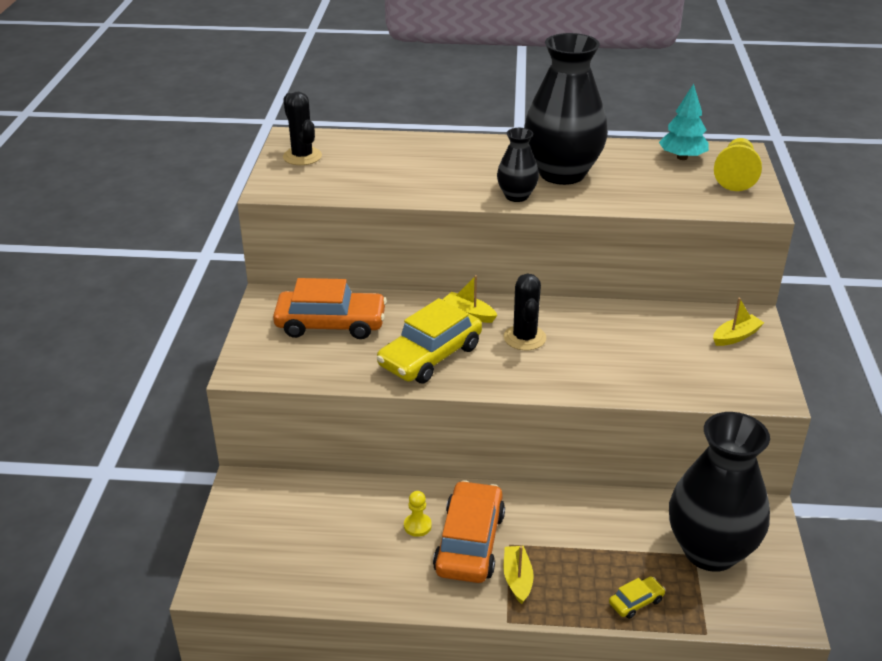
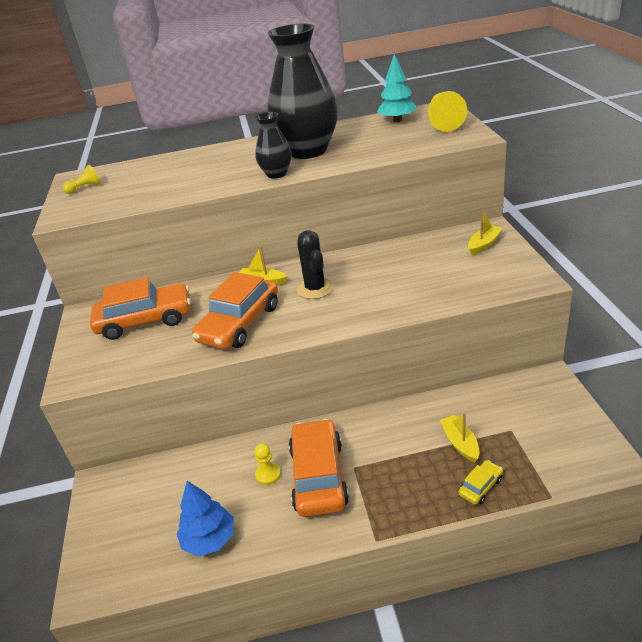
camera: 10 degrees left, 0 degrees up
black cactus [283,92,322,165] -> yellow pawn [63,165,101,194]
yellow car [377,298,482,383] -> orange car [192,272,278,349]
yellow boat [503,546,534,604] -> yellow boat moved to [440,413,480,462]
black vase [669,412,770,572] -> none
none -> blue tree [177,481,234,557]

